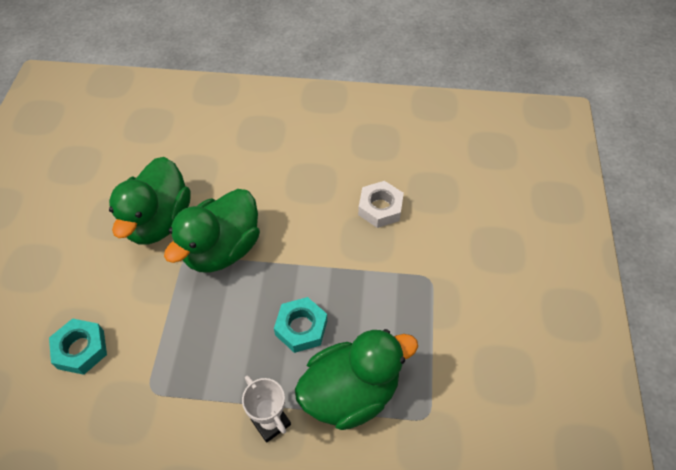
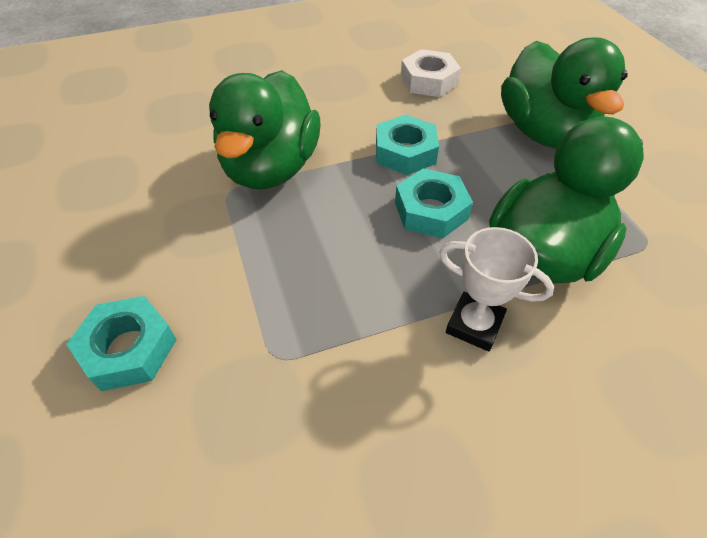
camera: 25 degrees left, 5 degrees down
green duck [109,157,191,244] -> green duck moved to [501,37,628,149]
none -> turquoise nut [376,114,439,175]

